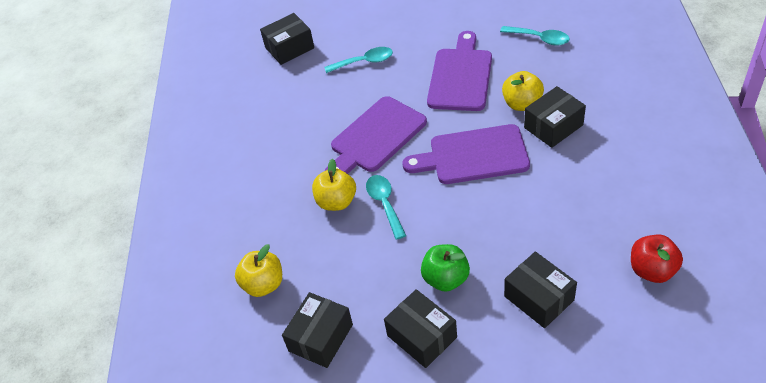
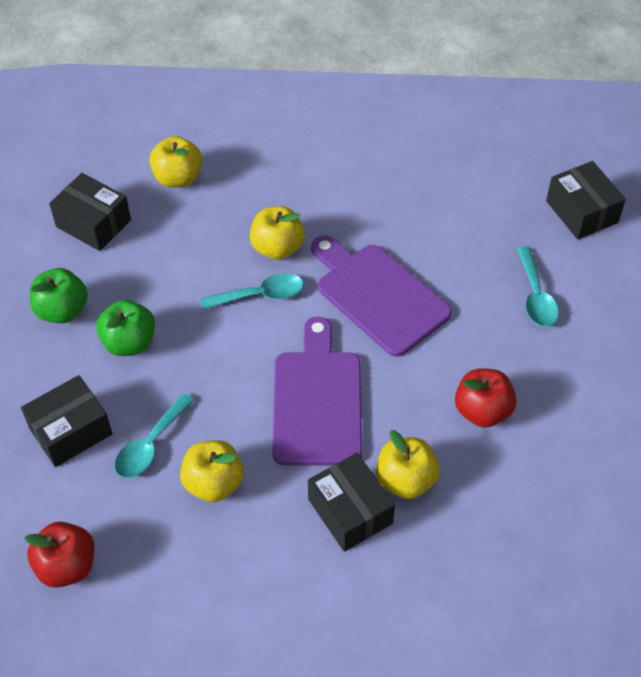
camera: 90 degrees right, 5 degrees up
black box [384,289,457,368] -> green apple [30,268,88,323]
purple cutting board [427,31,492,111] -> red apple [455,368,517,428]
turquoise spoon [500,26,570,45] -> turquoise spoon moved to [114,393,195,478]
none -> yellow apple [180,440,244,502]

